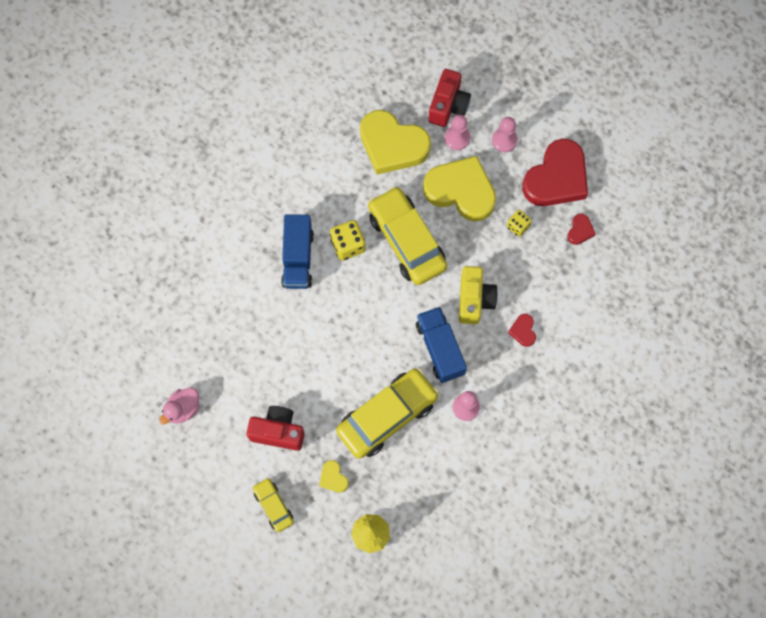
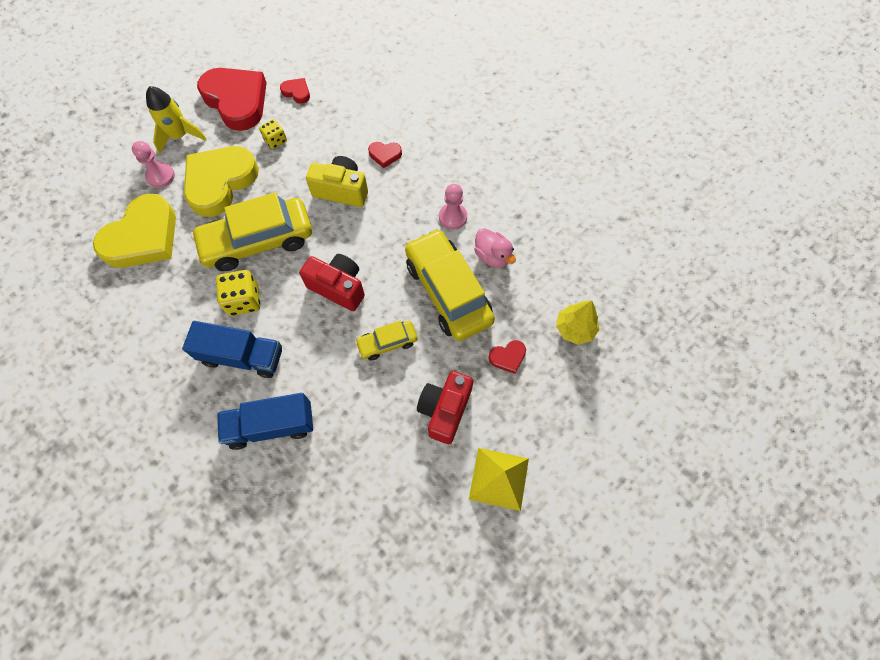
camera: 80 degrees left, 5 degrees down
pink duck [160,387,200,424] -> pink duck moved to [474,228,516,268]
yellow car [253,478,294,532] -> yellow car moved to [355,321,418,360]
yellow heart [319,460,349,493] -> red heart [489,340,526,374]
blue truck [416,307,467,383] -> blue truck moved to [217,393,313,450]
red camera [428,69,471,127] -> red camera moved to [299,254,365,311]
pink pawn [492,117,518,152] -> yellow rocket [146,86,207,154]
none -> yellow pyramid [469,448,529,511]

